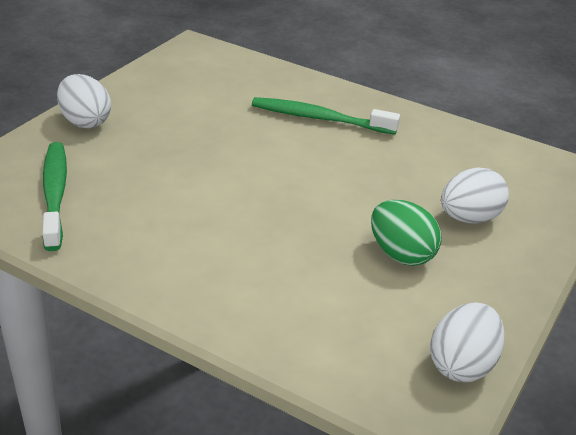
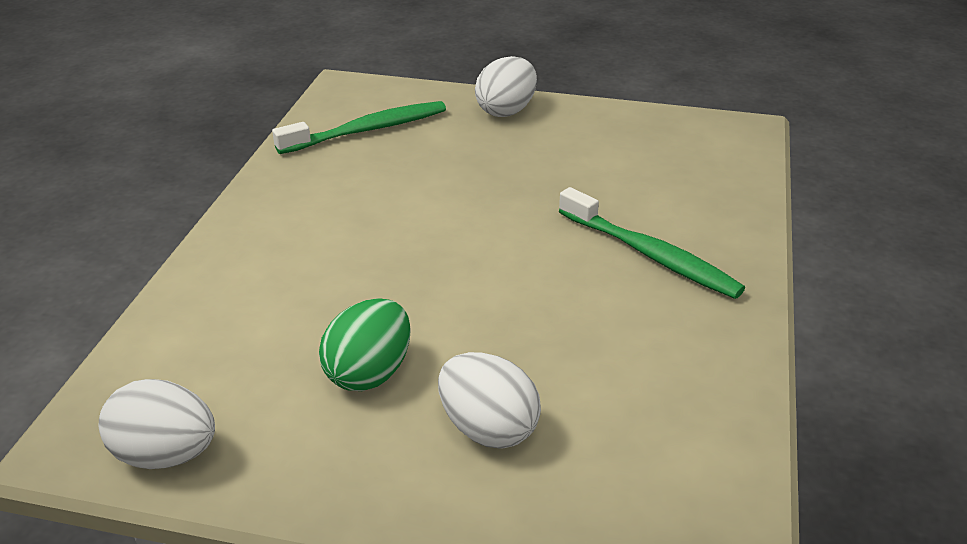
camera: 75 degrees right, 0 degrees up
green toothbrush [252,97,400,134] -> green toothbrush turned 135 degrees clockwise [559,187,745,299]

